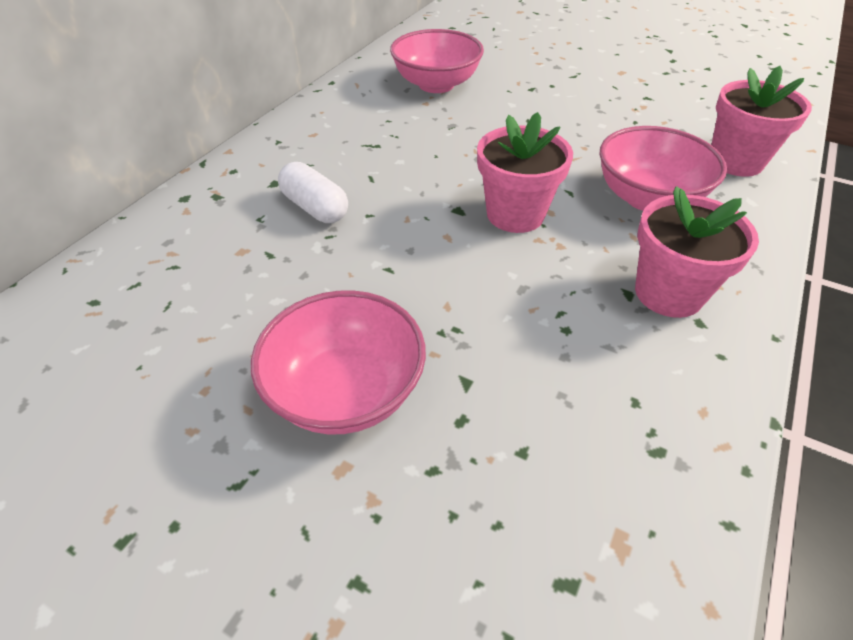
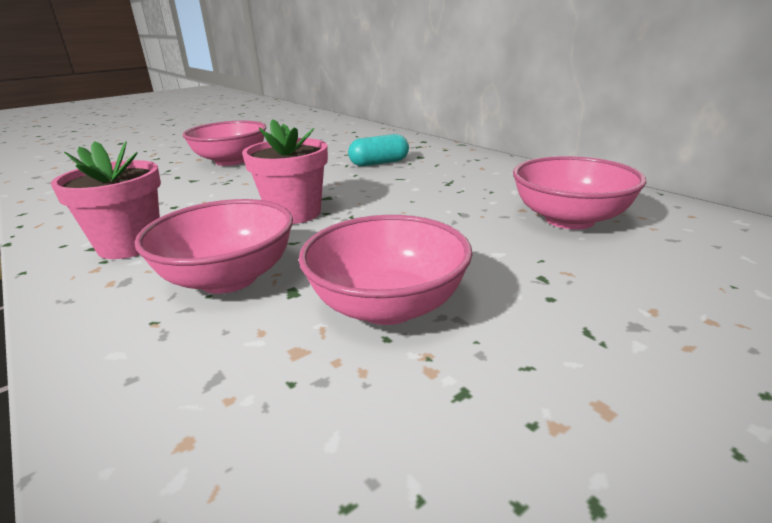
camera: 115 degrees right, 20 degrees down
white capsule [278,162,348,223] -> turquoise capsule [348,134,409,166]
pink flower pot [711,66,812,177] -> none
none -> pink bowl [299,215,473,325]

